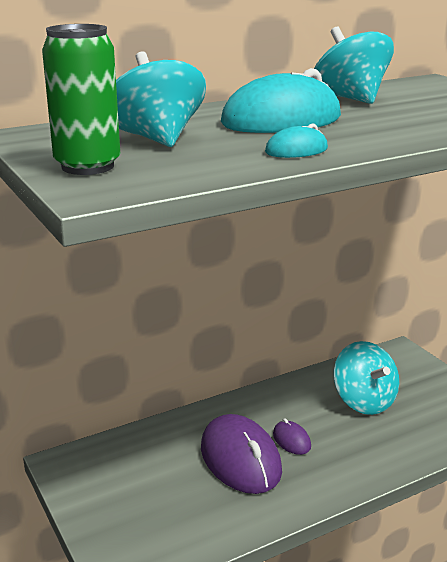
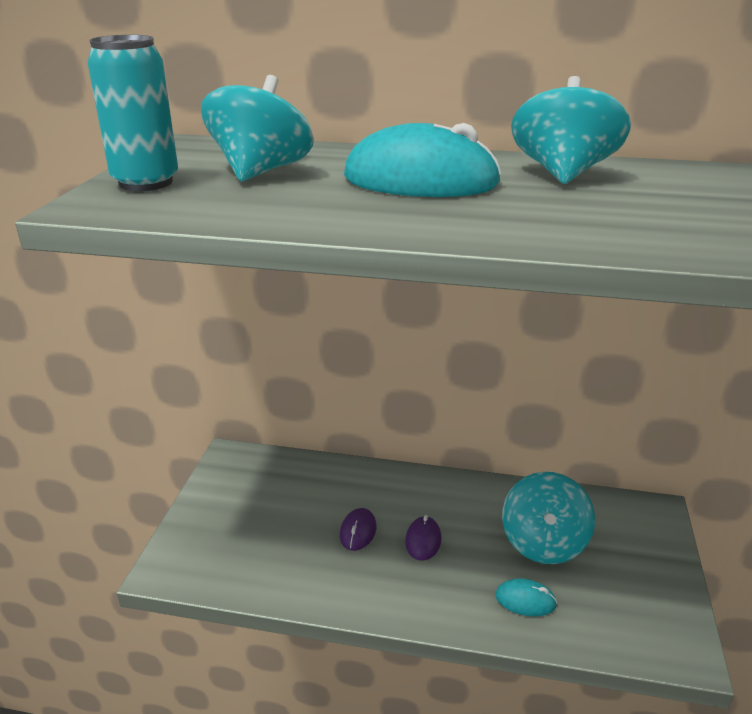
camera: 40 degrees right, 5 degrees up
green can [42,24,120,175] -> turquoise can [88,35,178,191]
purple mouse [201,414,282,494] -> purple mouse [340,508,377,551], size x0.46
turquoise mouse [265,123,328,158] -> turquoise mouse moved to [495,579,557,616]

